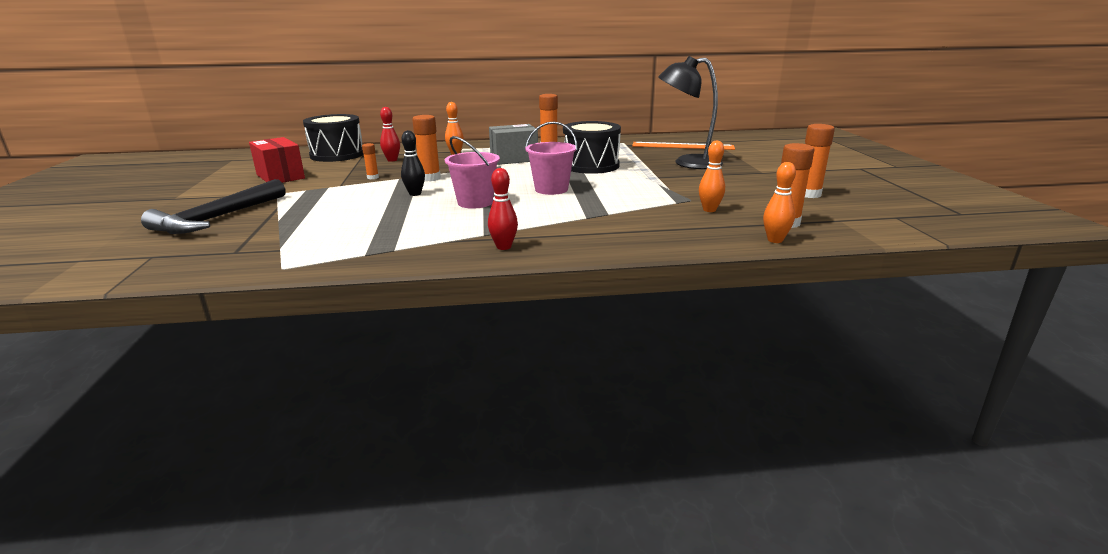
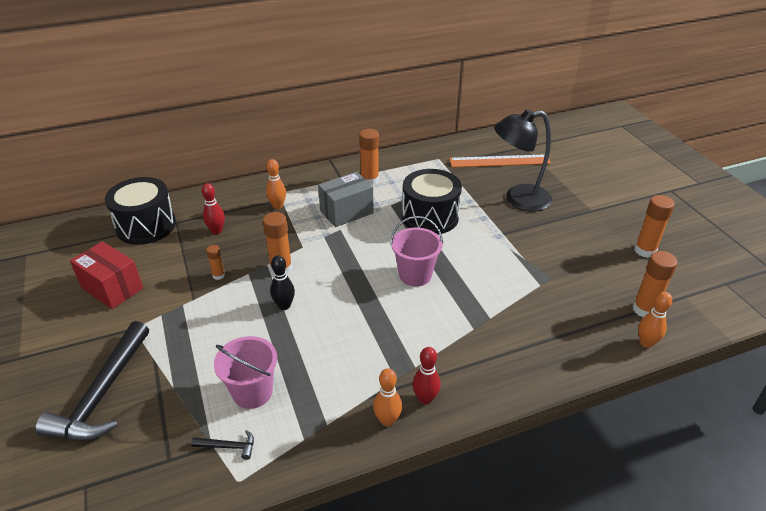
camera: 15 degrees left, 15 degrees up
pink bucket [445,136,500,209] -> pink bucket moved to [214,336,277,409]
orange bowling pin [699,140,725,212] -> orange bowling pin moved to [373,368,402,427]
none -> black hammer [191,430,254,460]

